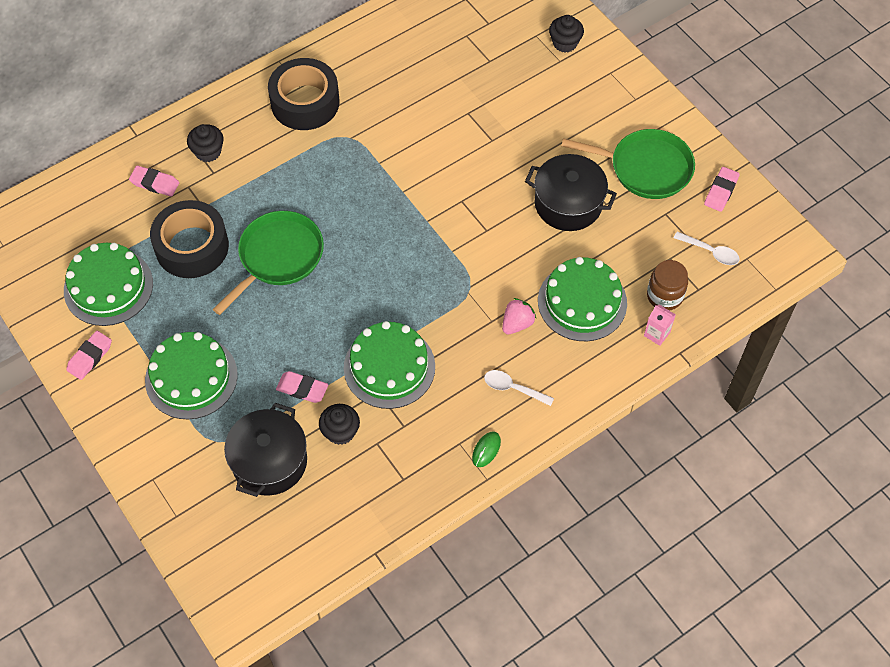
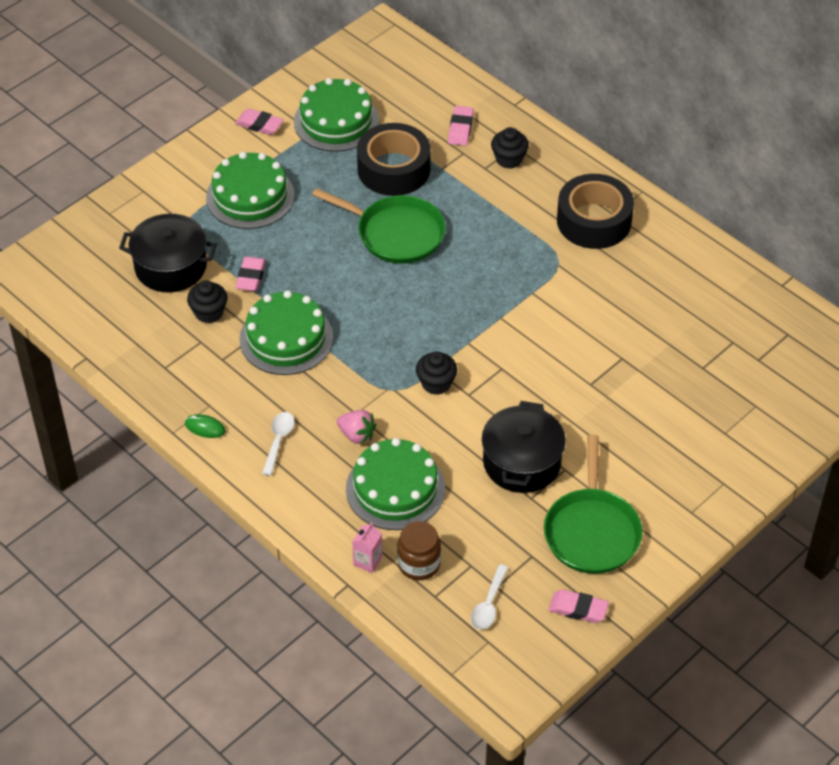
camera: 80 degrees right, 10 degrees down
black cupcake [549,15,584,53] -> black cupcake moved to [416,351,457,395]

